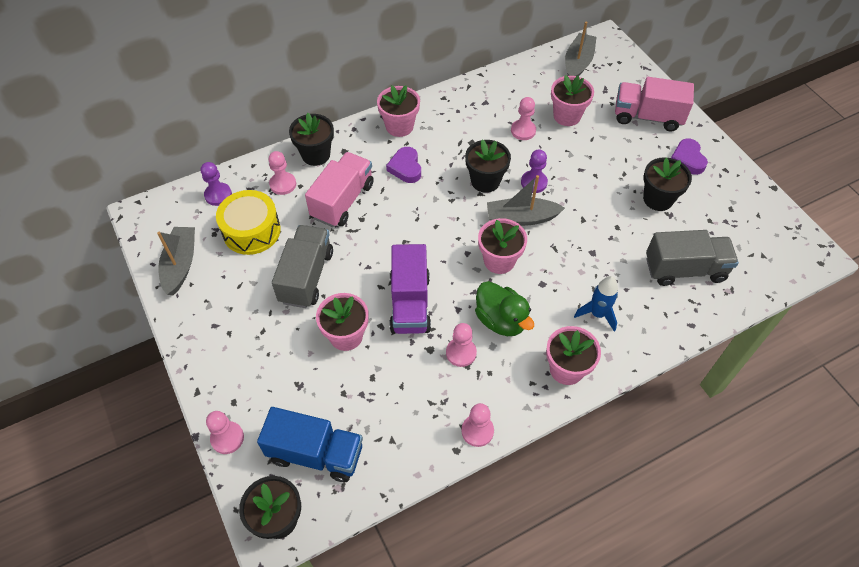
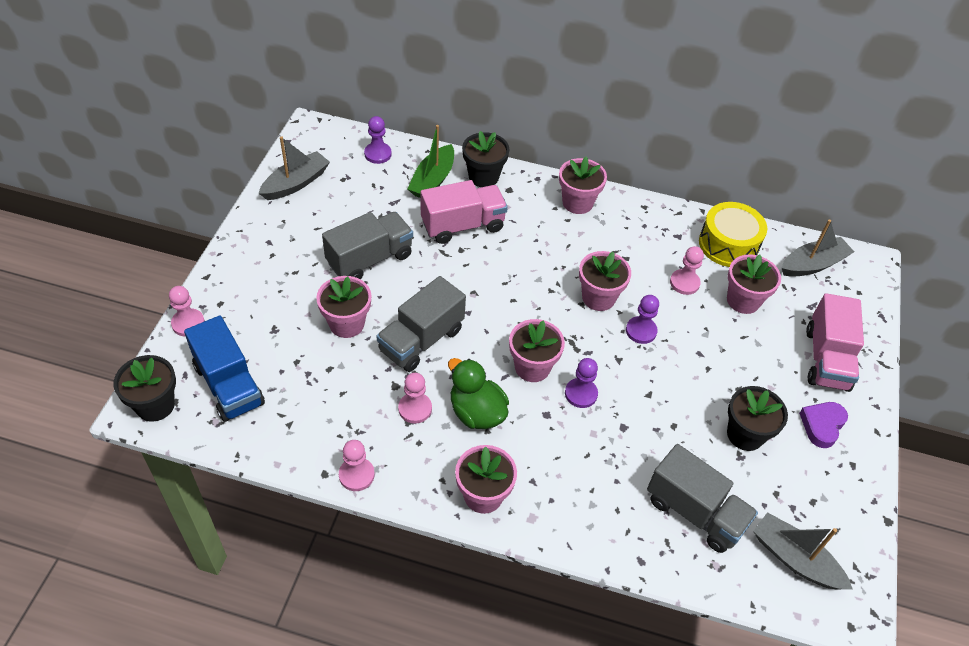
camera: 40 degrees right, 5 degrees down
yellow drum [216,190,281,255] -> yellow drum moved to [699,202,767,267]
pink pawn [268,151,296,195] -> green boat [407,125,454,198]
purple heart [386,147,421,183] -> none
purple truck [389,244,431,334] -> grey truck [377,276,466,372]
black flower pot [465,139,511,193] -> pink flower pot [579,251,631,311]
green duck [475,281,534,336] -> green duck turned 135 degrees clockwise [448,358,509,429]
grey boat [487,175,565,226] -> grey boat moved to [753,512,853,589]
blue rocket [574,276,618,332] -> none
pink truck [615,77,694,131] -> pink truck turned 135 degrees counterclockwise [806,293,864,392]
none -> purple pawn [565,358,598,408]

